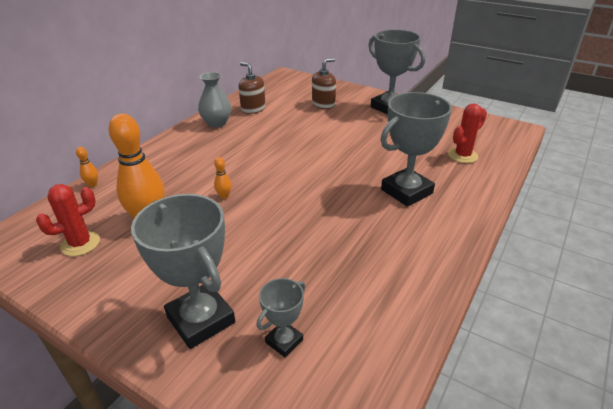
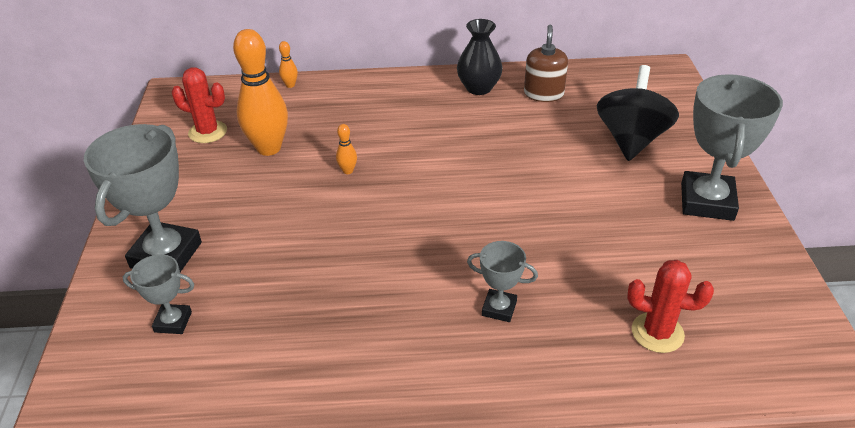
camera: 55 degrees right, 5 degrees up
grey vase [198,72,231,128] -> black vase [457,19,503,95]
brown soap dispenser [312,58,336,109] -> black spinning top [597,65,679,161]
grey trophy [380,92,452,207] -> grey trophy [467,241,538,322], size x0.51

